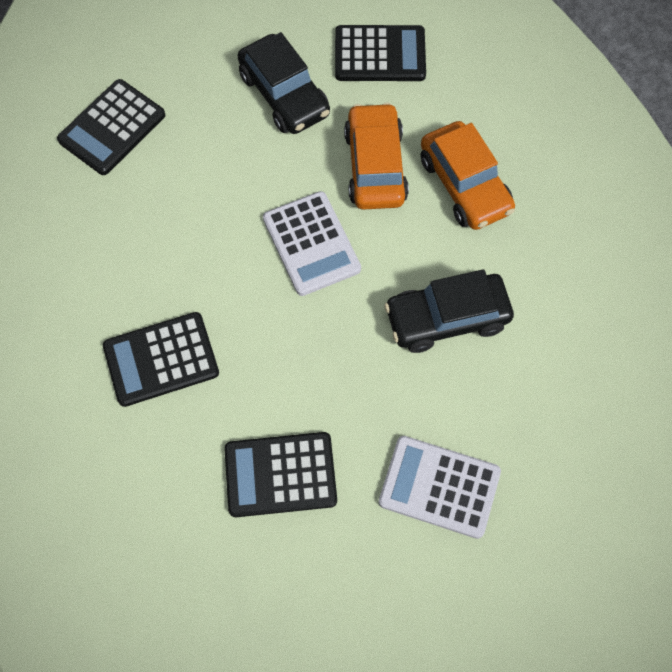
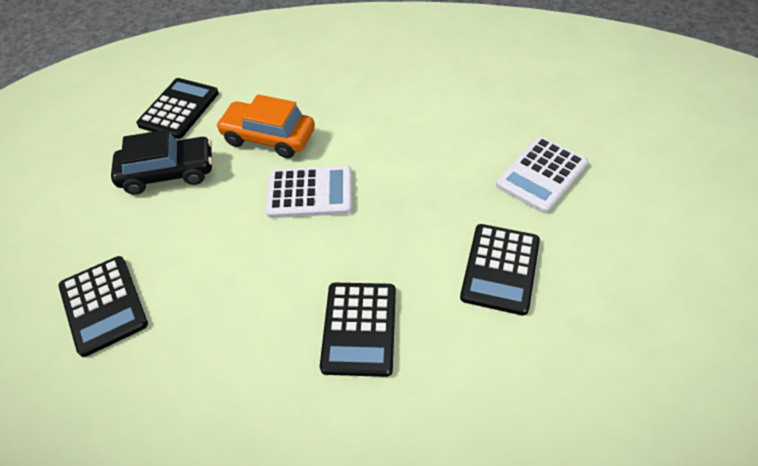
camera: 65 degrees left, 15 degrees down
black car [384,269,514,353] -> none
orange car [421,121,515,230] -> none

